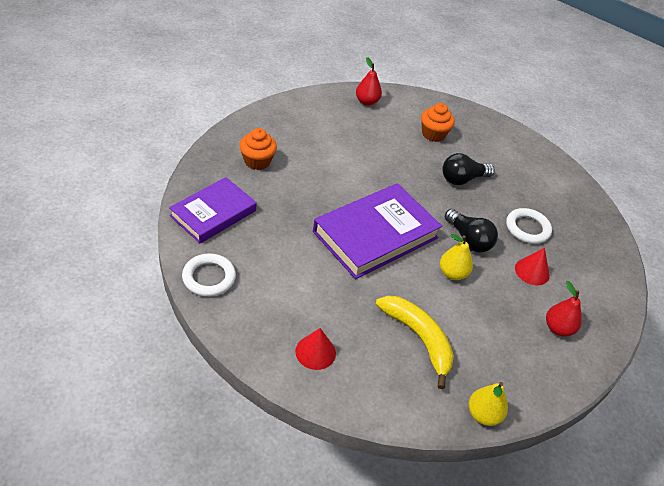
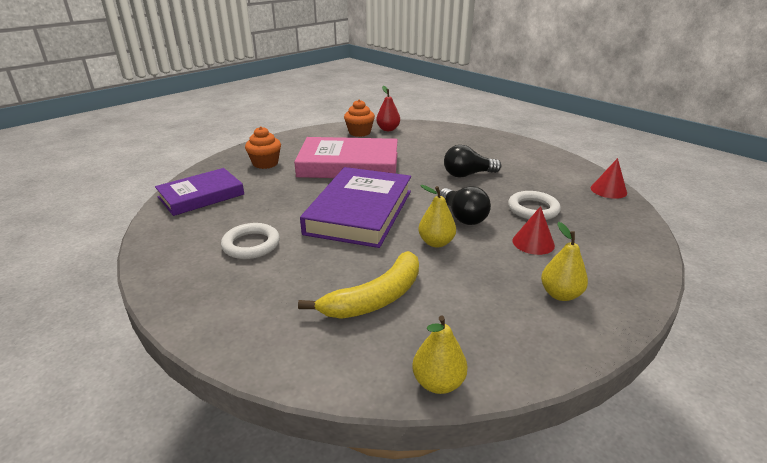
camera: 15 degrees right, 15 degrees down
white ring [182,253,236,297] -> white ring moved to [221,223,280,259]
red cone [295,328,336,370] -> red cone moved to [591,158,627,199]
purple book [313,183,442,279] -> purple book turned 45 degrees counterclockwise [300,167,411,248]
yellow banana [376,296,454,389] -> yellow banana turned 75 degrees clockwise [298,251,419,319]
orange cupcake [421,103,455,142] -> orange cupcake moved to [344,100,375,137]
red pear [546,281,582,337] -> yellow pear [541,222,588,301]
none -> pink book [294,137,398,178]

